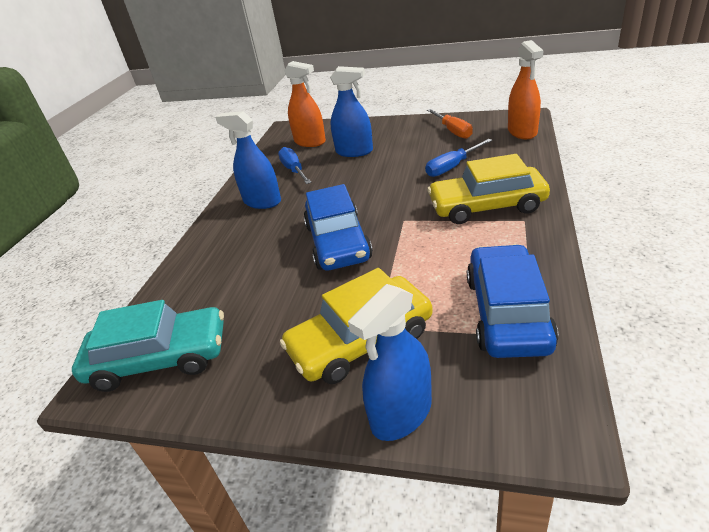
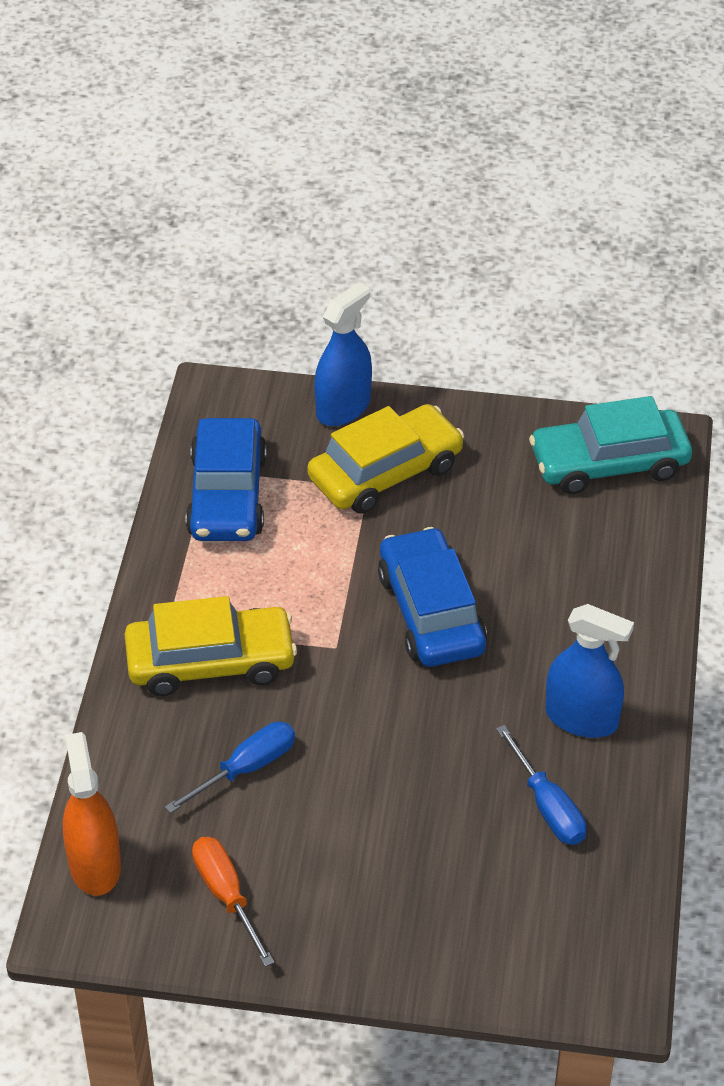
camera: 170 degrees right, 10 degrees up
orange spray bottle [284,61,326,147] -> none
blue spray bottle [330,66,373,157] -> none

